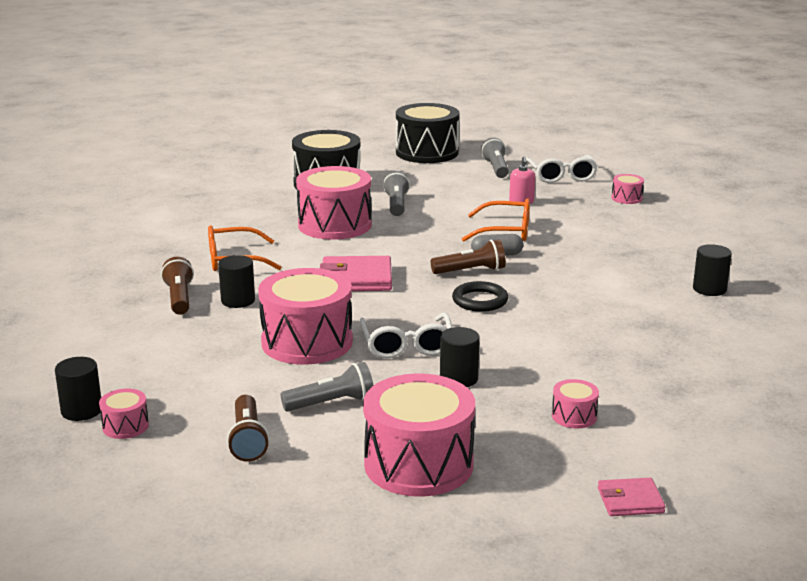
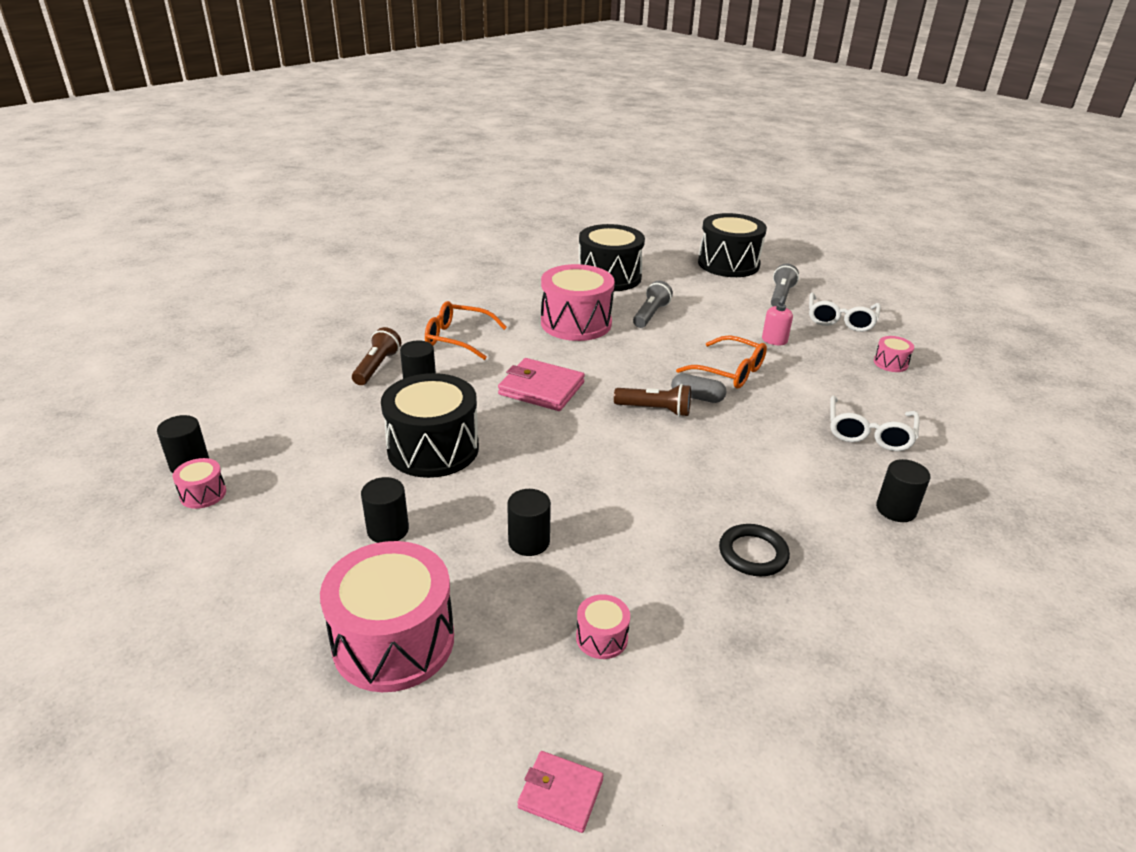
camera: 25 degrees right, 10 degrees up
brown flashlight [227,395,270,462] -> none
pink drum [258,268,353,365] -> black drum [381,373,479,478]
grey flashlight [280,362,374,411] -> black cylinder [361,477,409,543]
white glasses [359,313,452,358] -> white glasses moved to [830,396,920,451]
black ring [452,281,508,312] -> black ring moved to [719,524,790,576]

